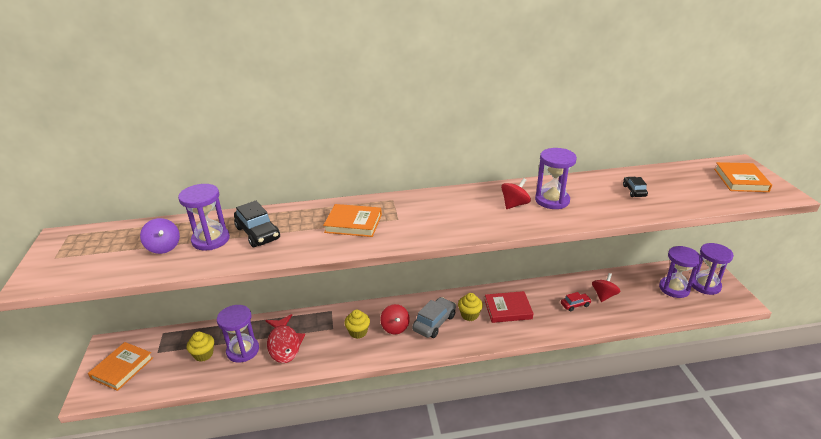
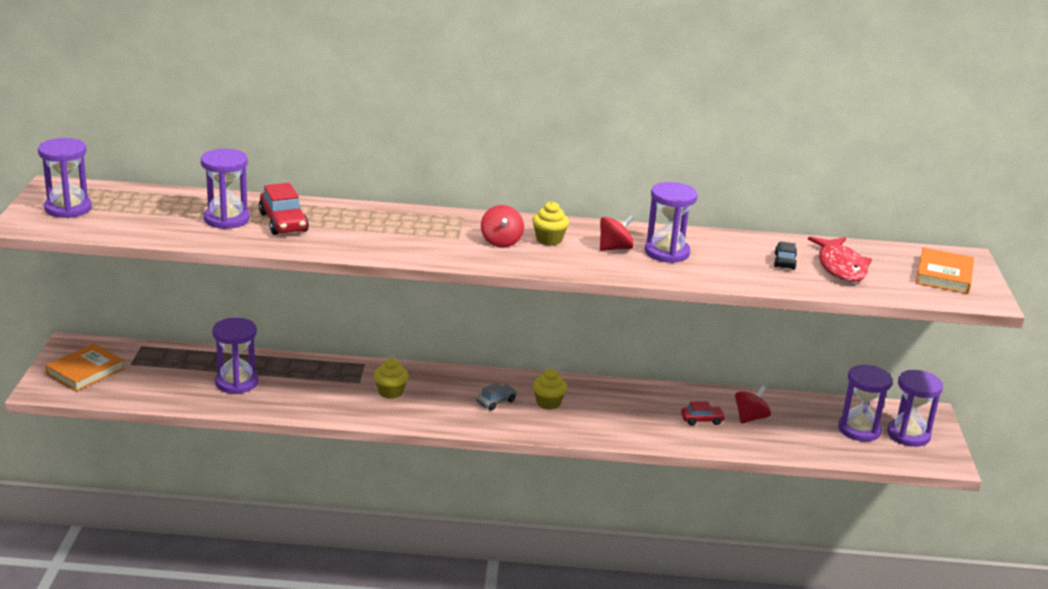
camera: 10 degrees right, 5 degrees down
purple spinning top [140,218,180,254] -> none
yellow cupcake [187,332,214,362] -> yellow cupcake moved to [532,201,569,245]
black car [234,201,280,247] -> red car [259,183,309,235]
red fish [265,314,305,363] -> red fish moved to [808,237,872,282]
orange book [323,204,382,237] -> none
red spinning top [380,304,410,334] -> red spinning top moved to [481,205,524,247]
grey car [412,297,456,338] -> grey car [476,383,517,411], size x0.58
red book [485,291,534,323] -> none
none -> purple hourglass [38,138,92,218]

